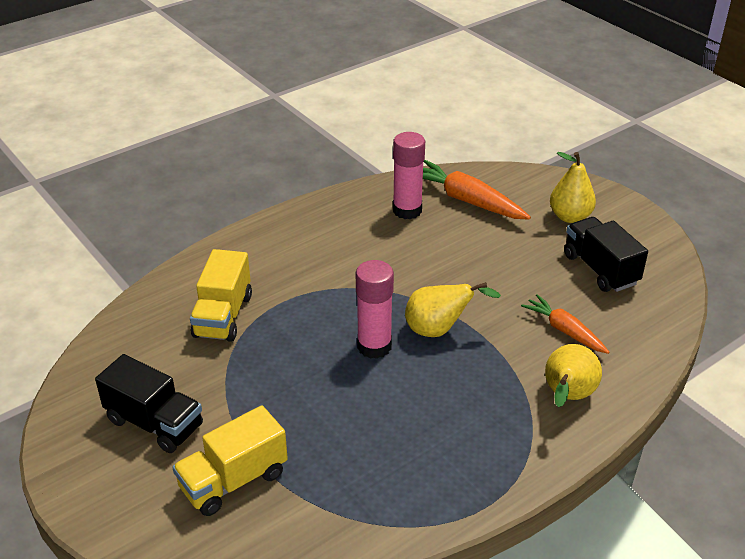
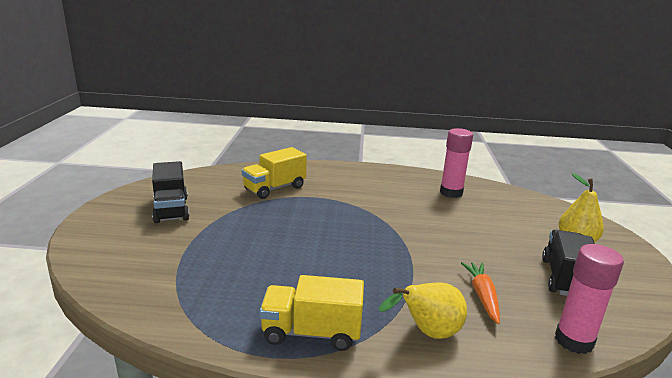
camera: 40 degrees right, 15 degrees down
yellow truck [172,405,288,516] -> yellow truck moved to [260,275,364,351]
pink glue stick [356,260,394,359] -> pink glue stick moved to [555,244,624,354]
yellow pear [405,282,501,337] -> none
orange carrot [423,160,531,220] -> none

